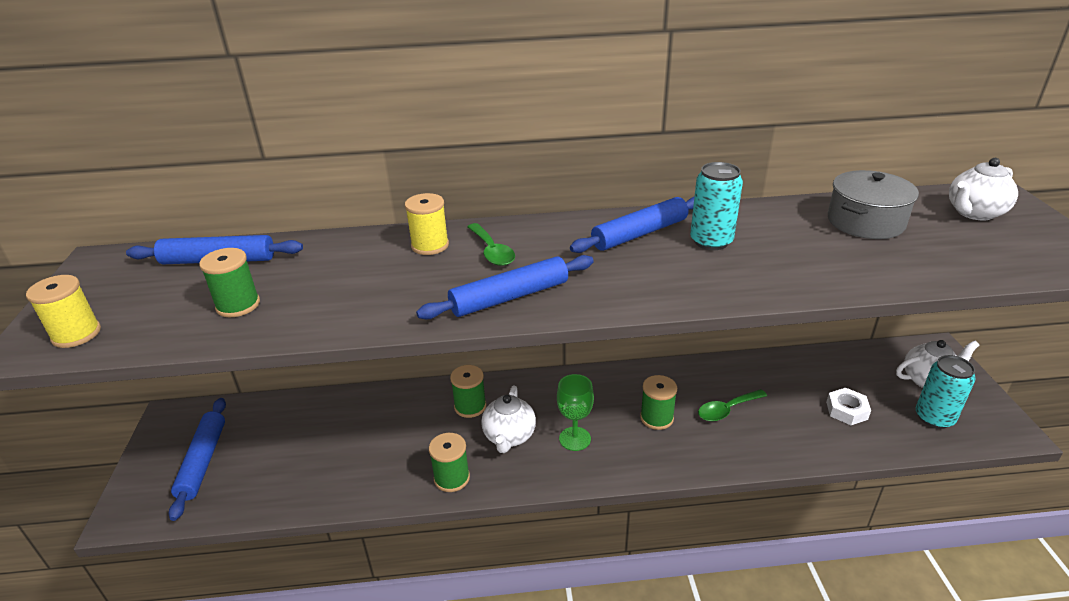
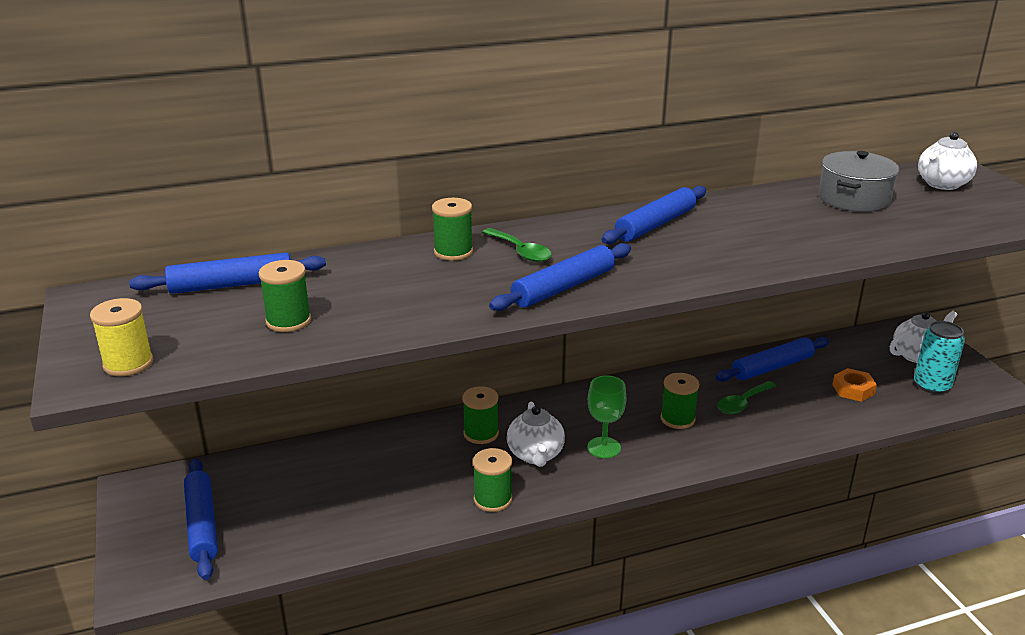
camera: 15 degrees left, 5 degrees down
yellow spool [405,193,449,255] -> green spool [432,198,473,261]
turquoise can [690,162,743,250] -> none
white nut [826,388,871,425] -> orange nut [832,368,877,402]
none -> blue rolling pin [715,337,829,382]

